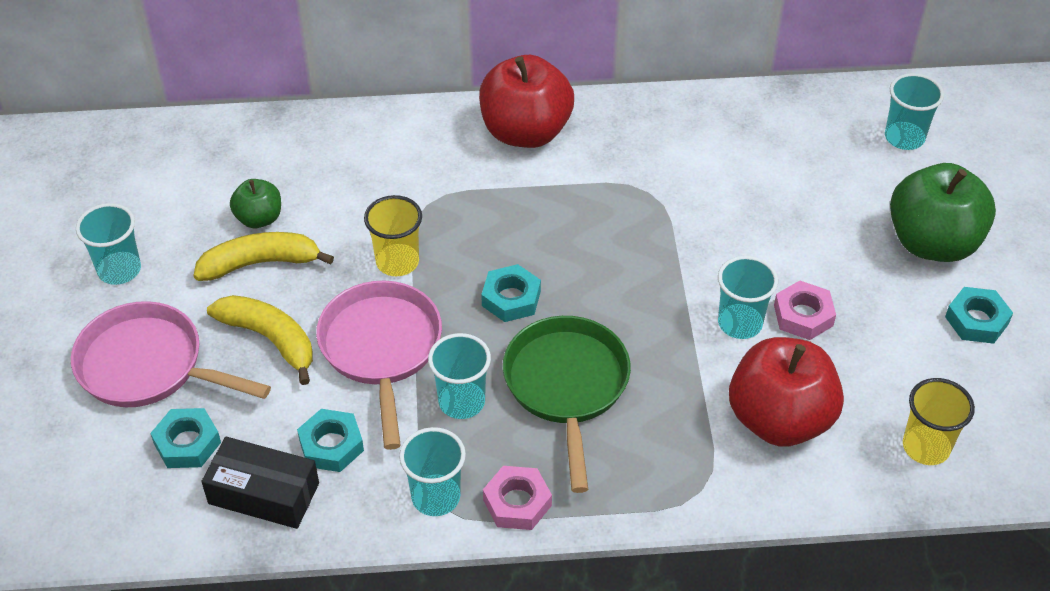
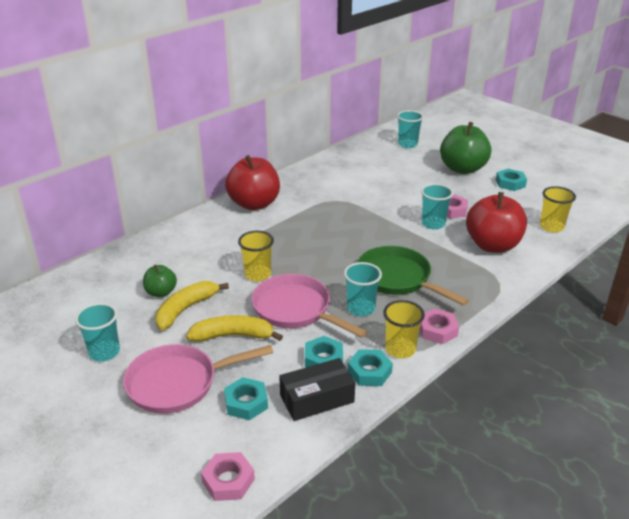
camera: 40 degrees left, 15 degrees down
turquoise cup [399,427,466,516] -> yellow cup [383,300,425,358]
turquoise nut [481,264,541,322] -> turquoise nut moved to [348,349,393,386]
none -> pink nut [201,452,255,501]

